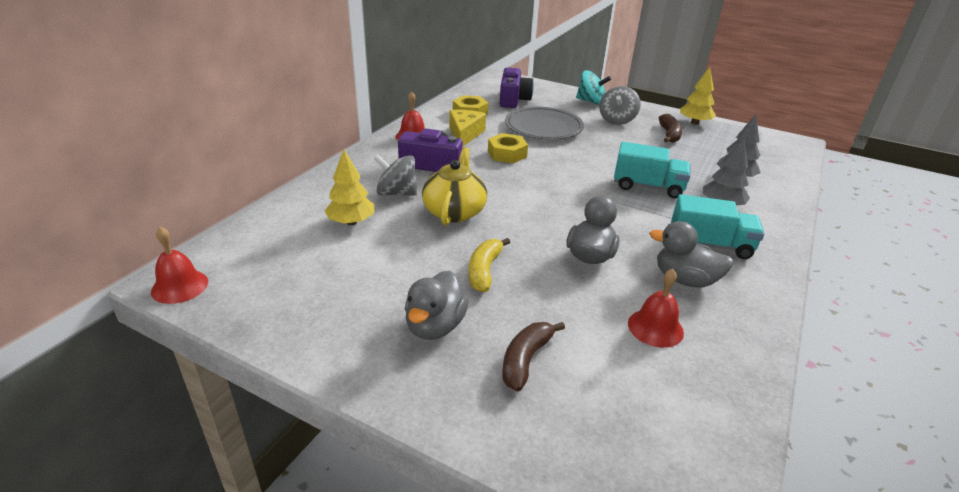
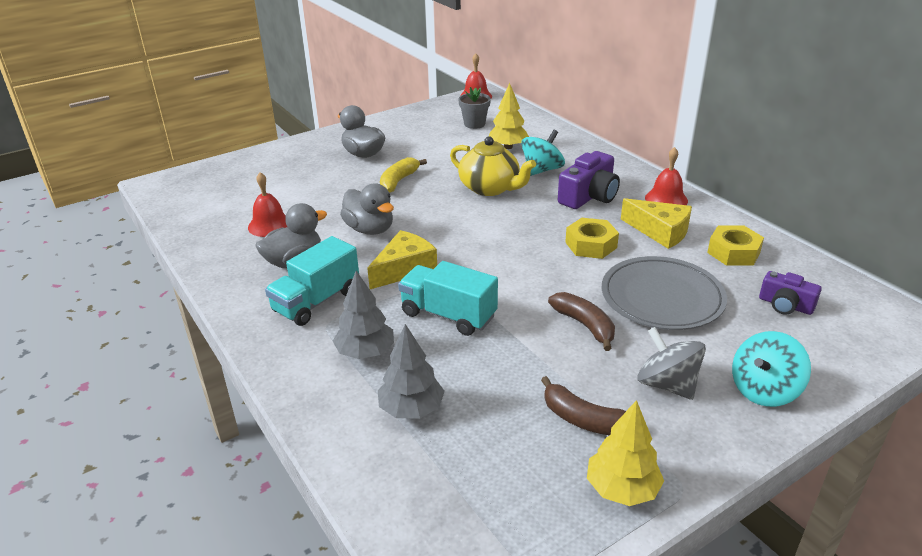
camera: 120 degrees right, 0 degrees up
grey spinning top [374,154,417,196] -> turquoise spinning top [521,130,565,176]
yellow banana [469,238,510,292] -> yellow banana turned 105 degrees counterclockwise [380,157,427,193]
purple camera [500,68,534,108] -> purple camera [759,271,822,315], size x0.63
brown banana [503,322,565,391] -> brown banana moved to [548,292,615,351]
turquoise truck [614,142,690,198] -> turquoise truck turned 75 degrees clockwise [398,261,498,336]
none -> yellow cheese [367,230,437,289]
none -> grey flower pot [458,87,491,129]

